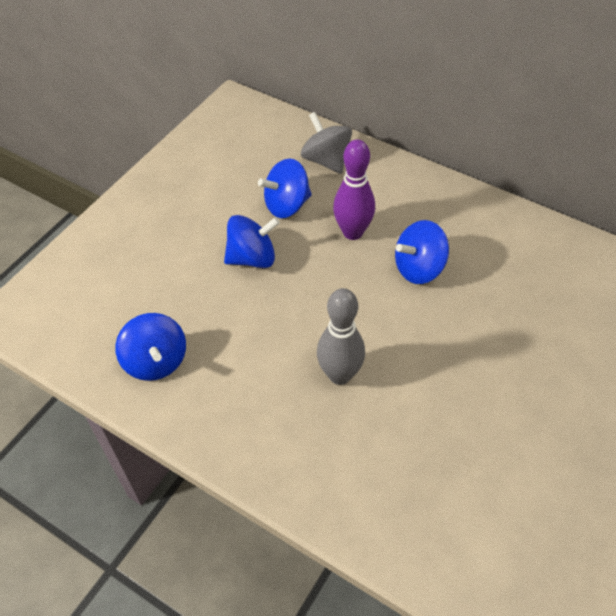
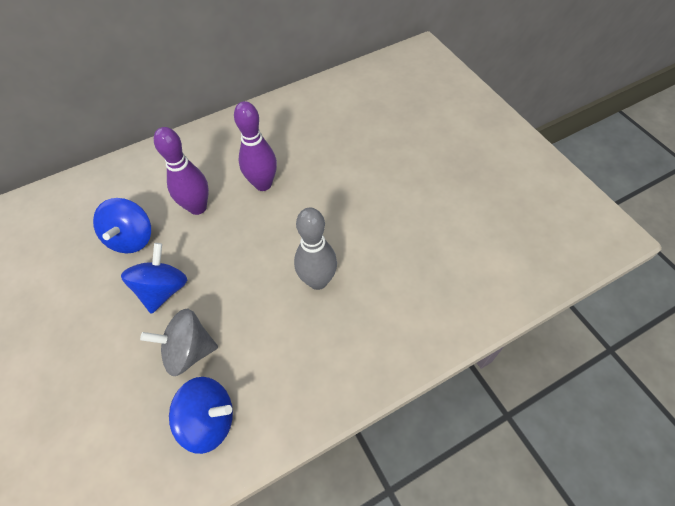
camera: 60 degrees left, 5 degrees up
grey spinning top [301,112,352,174] -> grey spinning top moved to [140,308,218,376]
blue spinning top [395,220,449,284] -> purple bowling pin [234,101,277,191]

